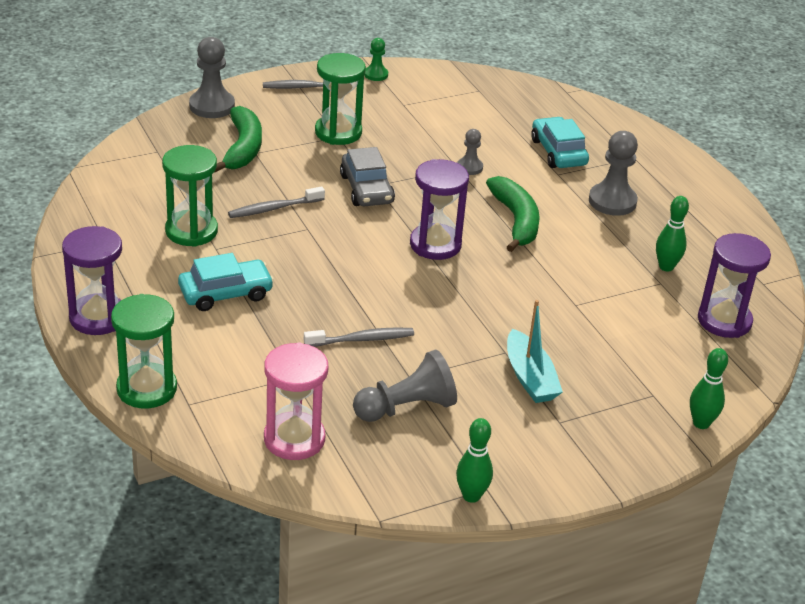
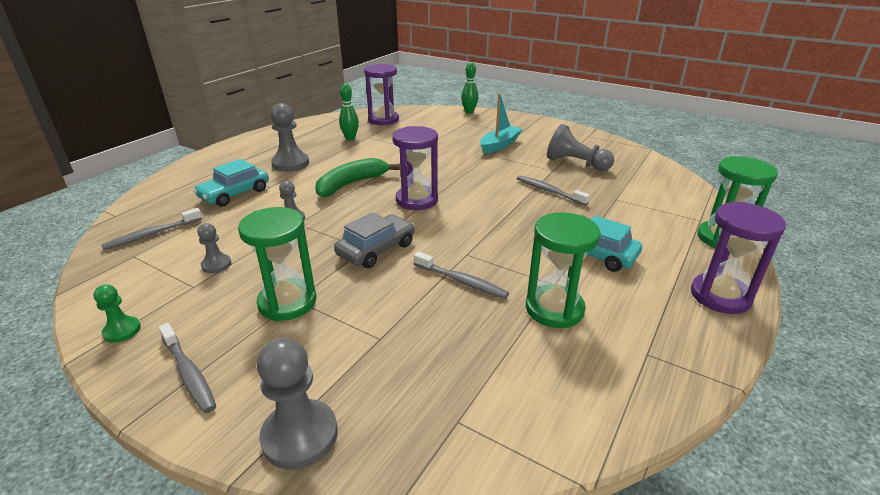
camera: 120 degrees left, 5 degrees down
green banana [215,106,262,172] -> none
pink hourglass [264,343,328,460] -> none
green bowling pin [456,418,493,503] -> none
none -> grey toothbrush [101,208,202,250]
none -> grey pawn [197,223,232,273]

